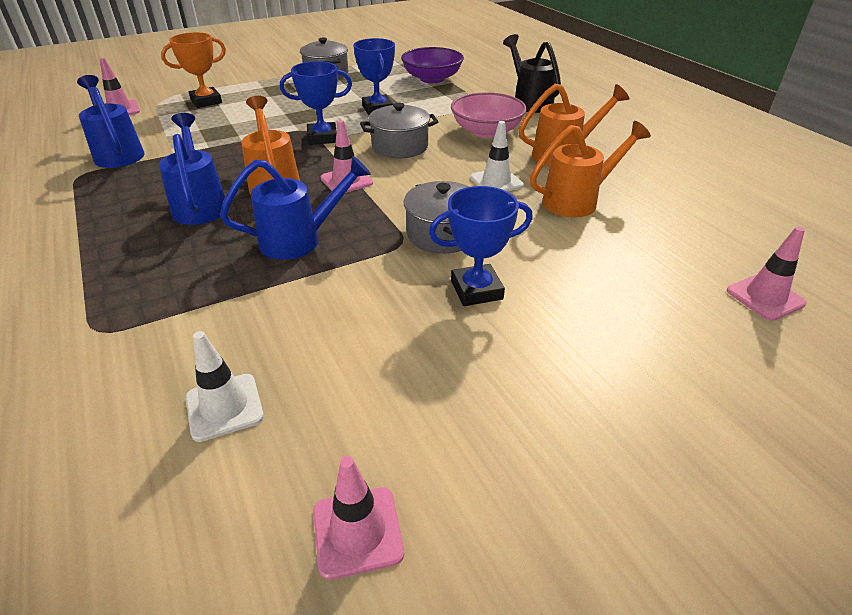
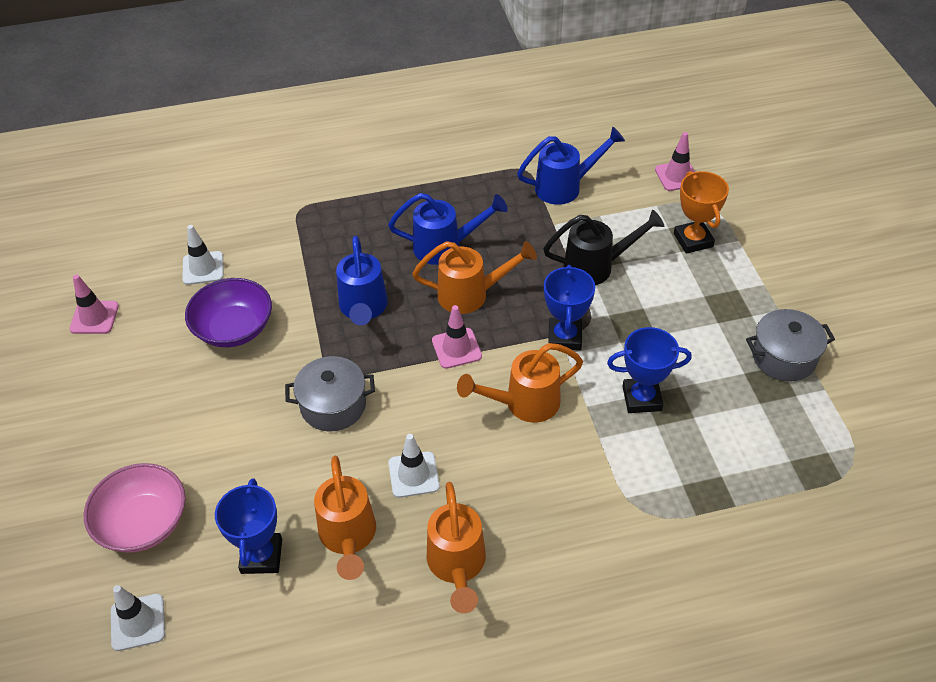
camera: 105 degrees right, 10 degrees up
grey pot [360,103,439,158] -> orange watering can [457,343,583,423]
purple bowl [401,47,464,83] -> purple bowl moved to [185,278,272,347]
blue trophy [429,186,533,306] -> blue trophy moved to [215,478,282,574]
pink bowl [451,92,527,138] -> pink bowl moved to [84,463,186,553]
black watering can [503,34,561,113] -> black watering can moved to [543,210,664,285]
pink traffic cone [727,226,807,321] -> white traffic cone [111,585,165,651]

